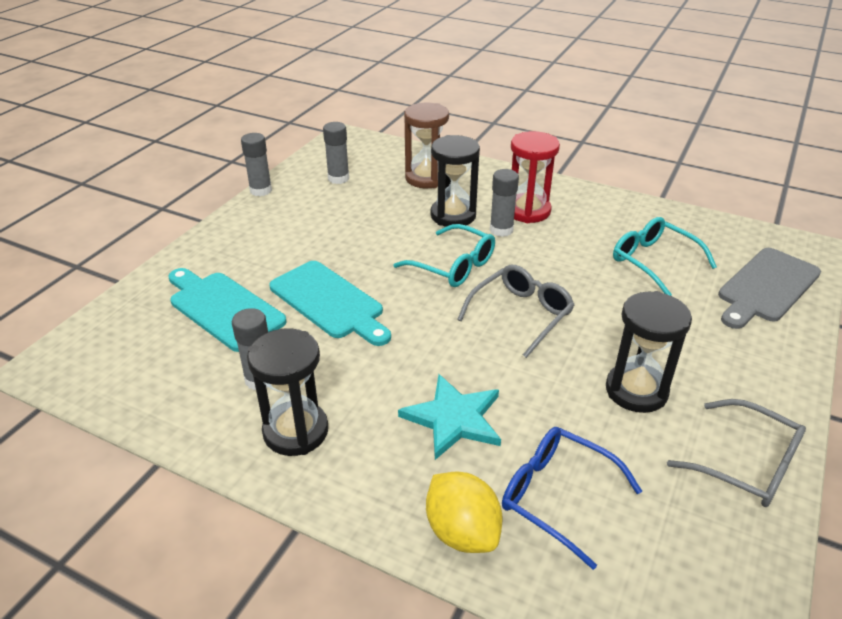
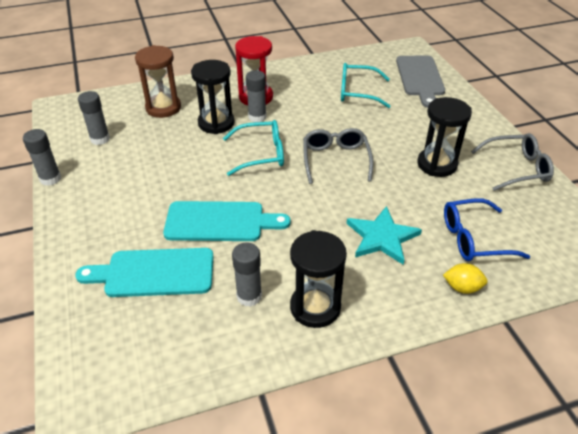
camera: 45 degrees left, 5 degrees up
yellow lemon [426,471,503,553] -> yellow lemon [443,263,488,294], size x0.64

